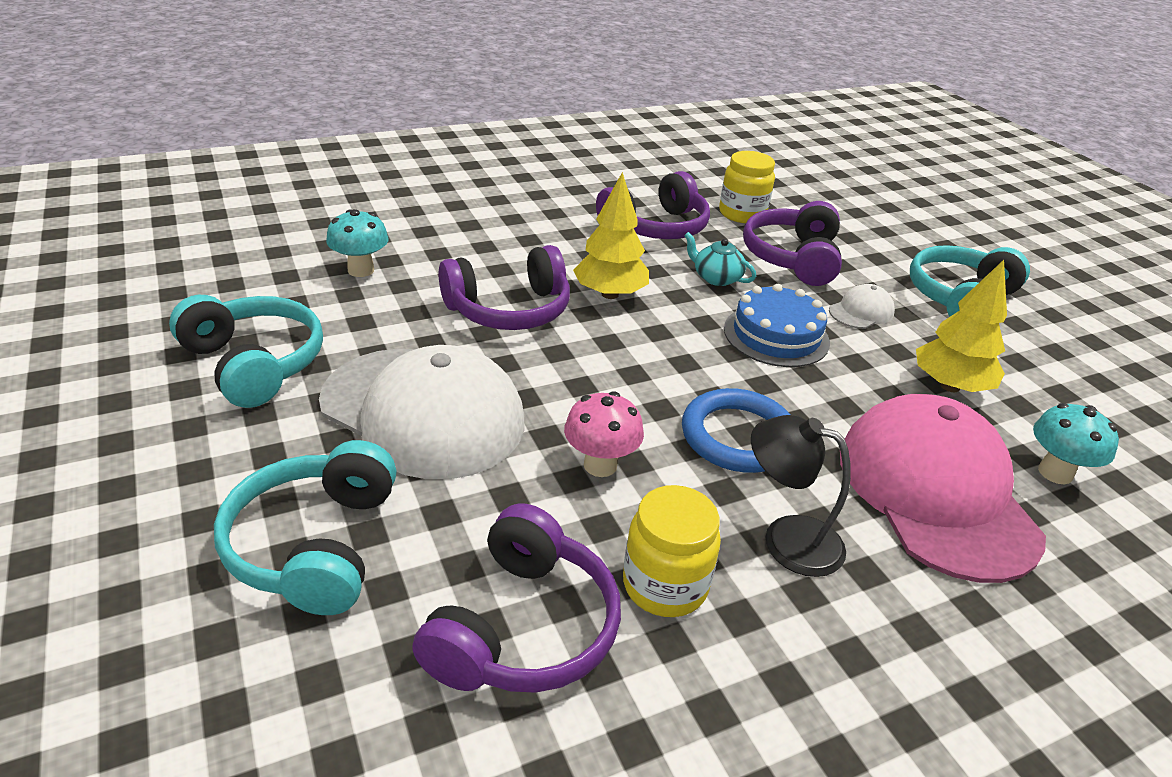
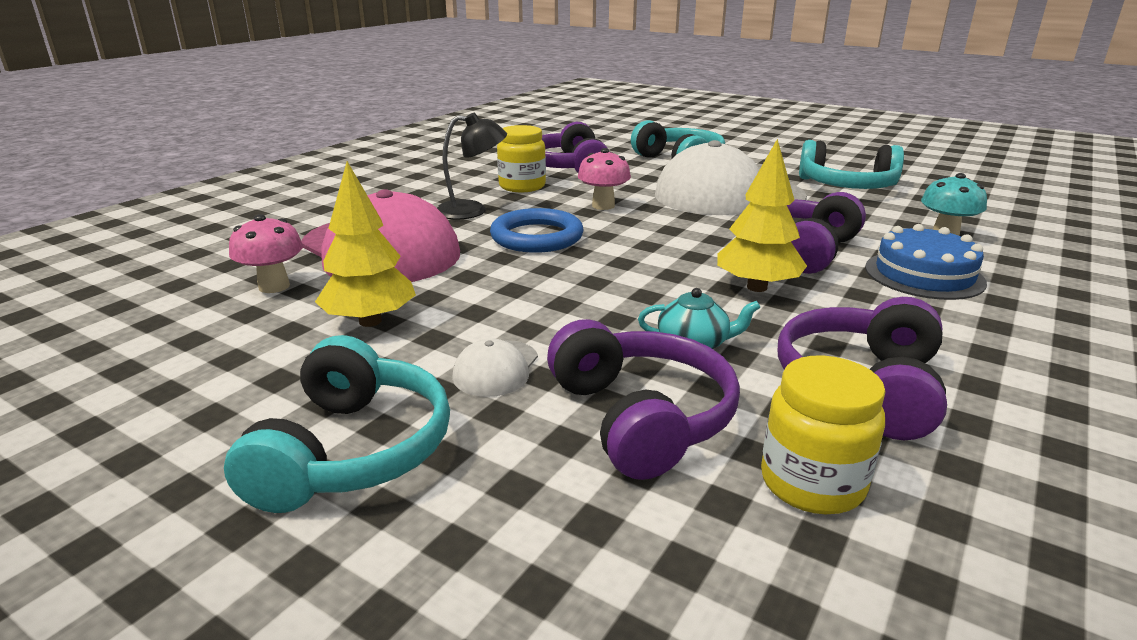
camera: 150 degrees right, 10 degrees down
blue cake [724,284,830,367] -> blue cake moved to [865,224,987,300]
turquoise mushroom [1033,403,1119,484] -> pink mushroom [229,214,303,293]

